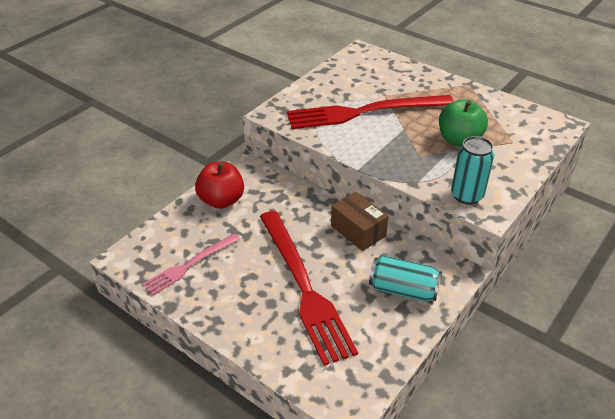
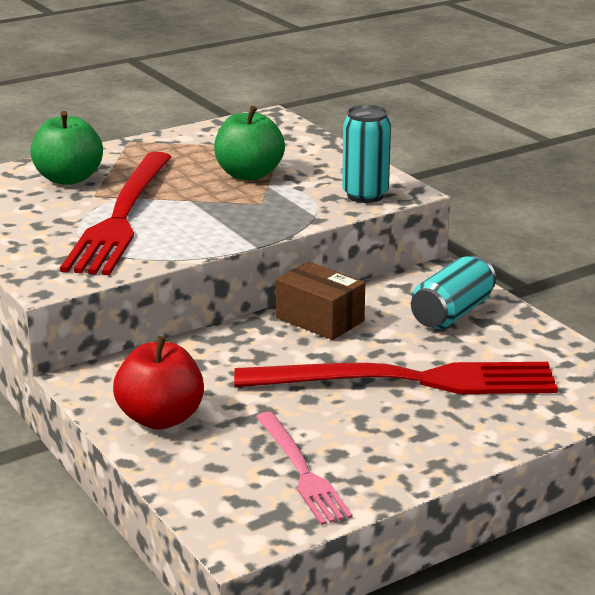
camera: 70 degrees left, 15 degrees down
brown box [331,192,389,251] -> brown box turned 60 degrees clockwise [276,262,365,340]
none -> green apple [30,111,103,185]

